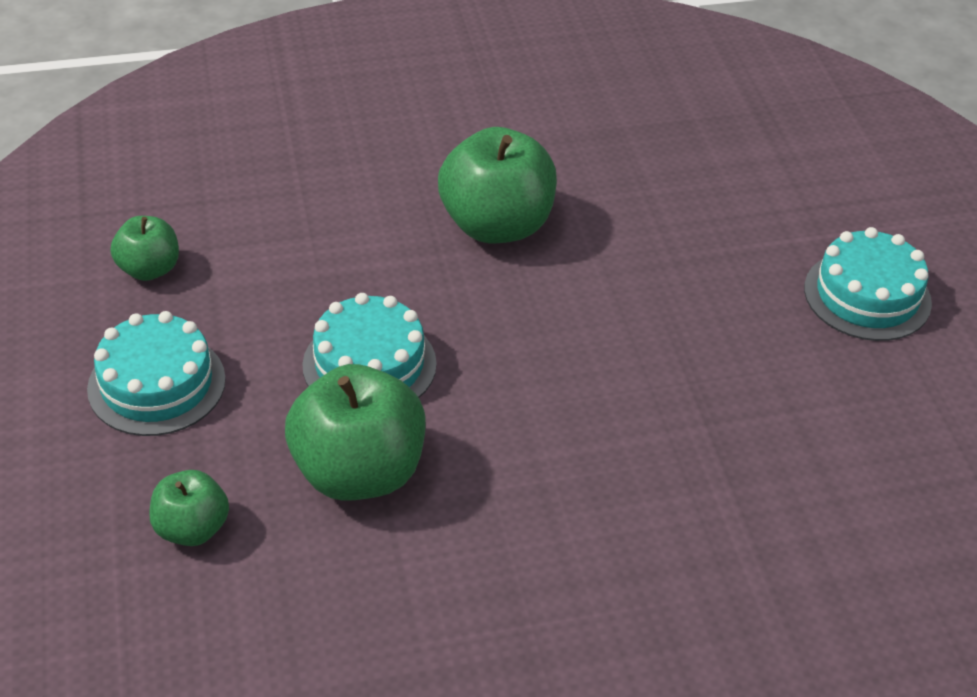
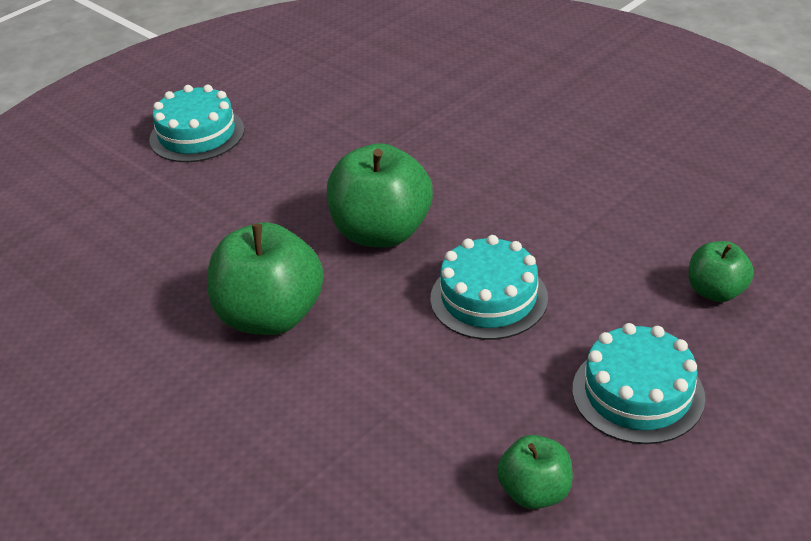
camera: 120 degrees left, 5 degrees down
green apple [285,364,426,501] -> green apple moved to [327,143,433,247]

